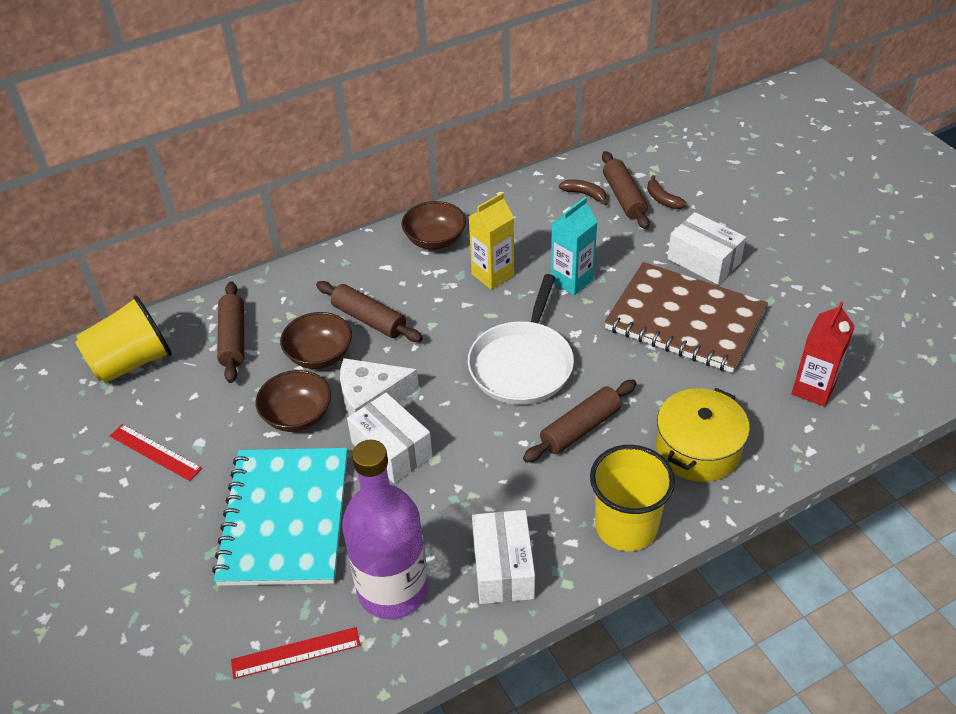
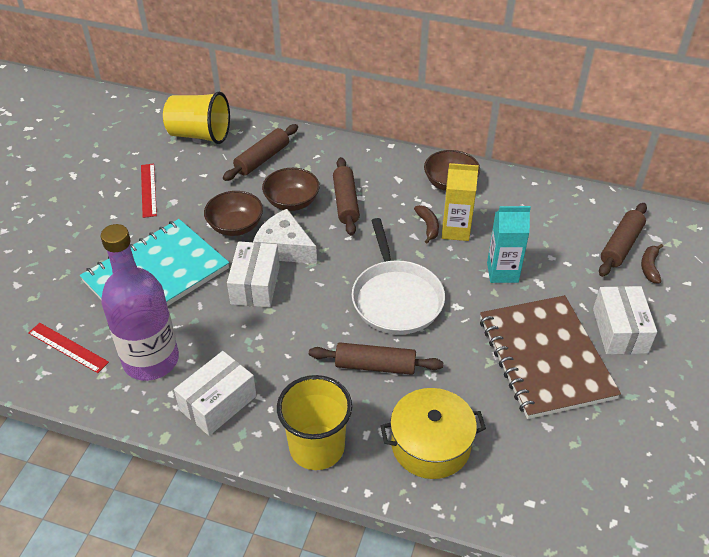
camera: 45 degrees right, 0 degrees up
white pan [468,274,574,405] -> white pan turned 75 degrees counterclockwise [352,218,445,335]
brown banana [559,179,608,206] -> brown banana moved to [414,205,439,243]
red carton [792,302,855,407] -> none

